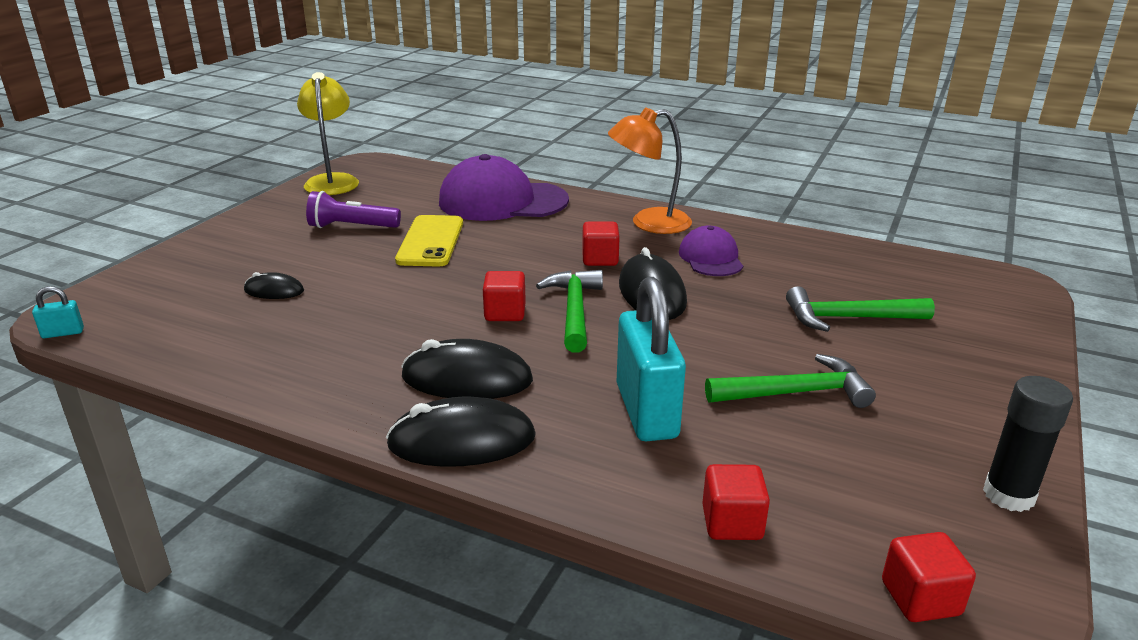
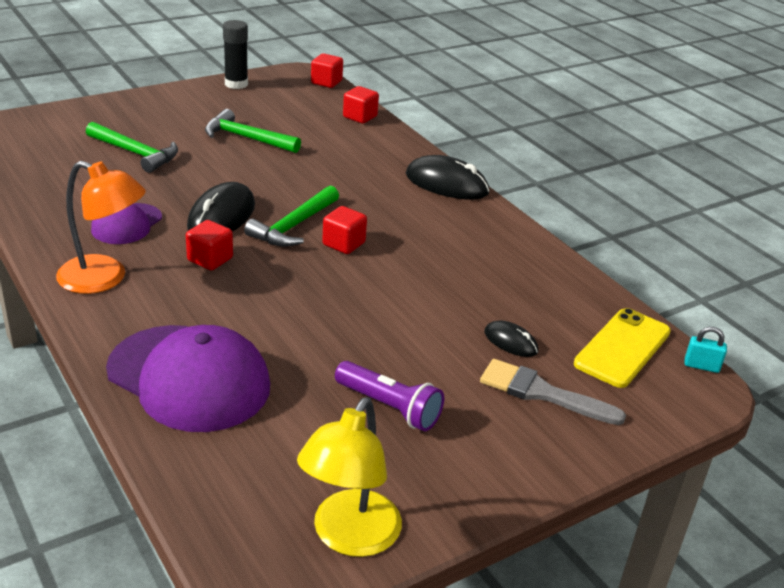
camera: 150 degrees left, 5 degrees up
yellow phone [395,215,463,267] -> yellow phone moved to [574,308,671,388]
black mouse [401,339,533,399] -> none
turquoise padlock [617,277,686,441] -> none
none -> grey brush [480,359,626,425]

